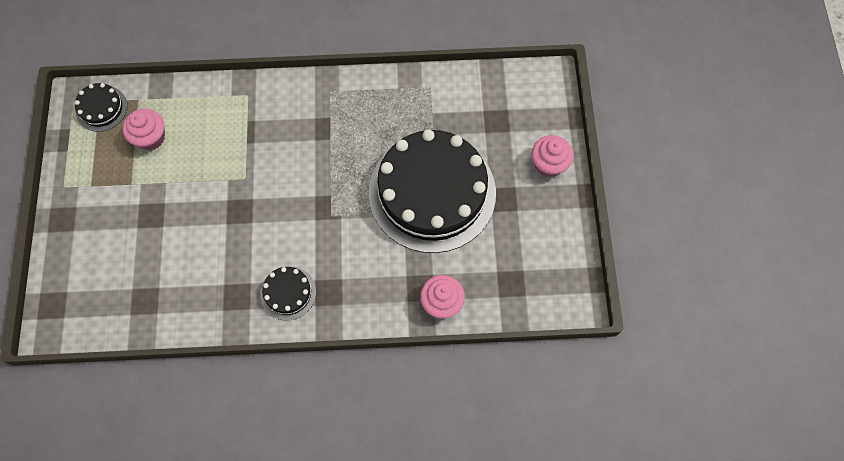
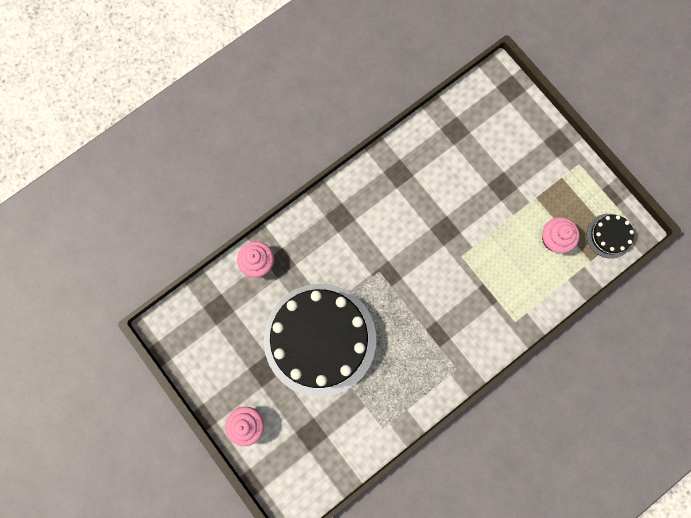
camera: 145 degrees right, 10 degrees up
black cake [260,266,316,321] -> none

